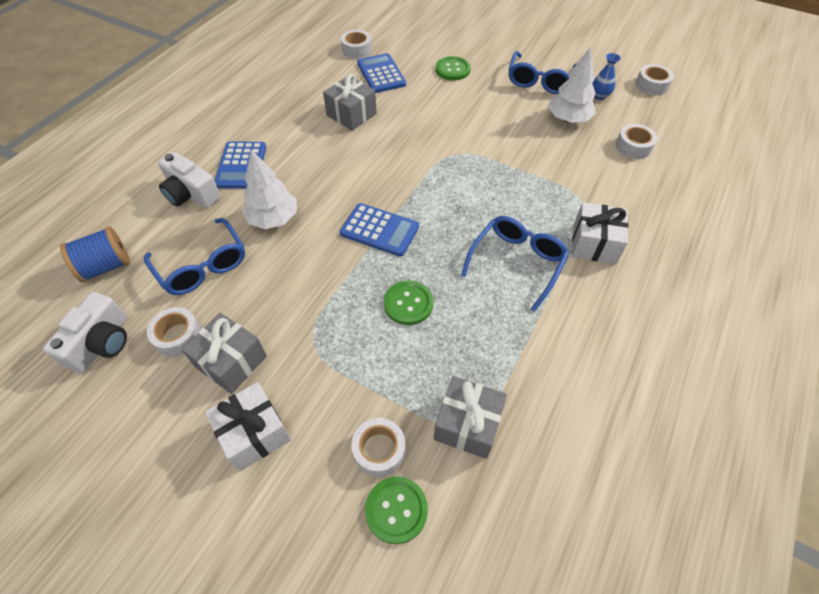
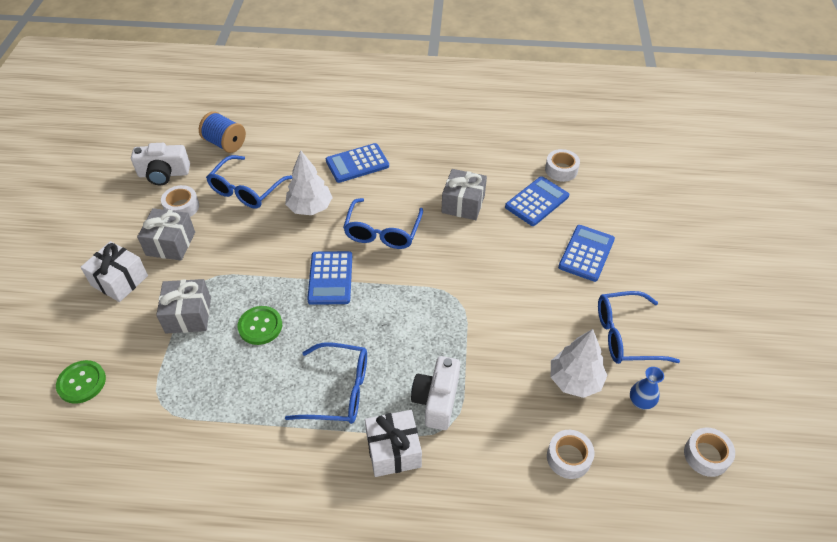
camera: 65 degrees right, 5 degrees down
white camera [158,152,221,208] -> white camera moved to [411,356,460,430]
white tape [352,418,405,477] -> none
grey gift [433,376,507,459] -> grey gift moved to [156,279,211,333]
green button [436,56,471,80] -> blue calculator [558,225,615,282]
none -> blue glasses [343,198,423,249]

